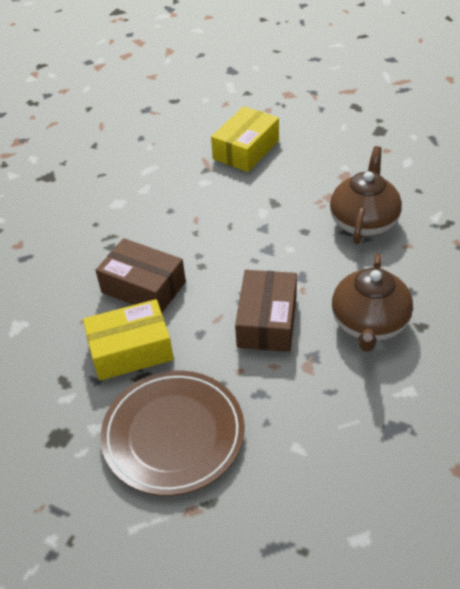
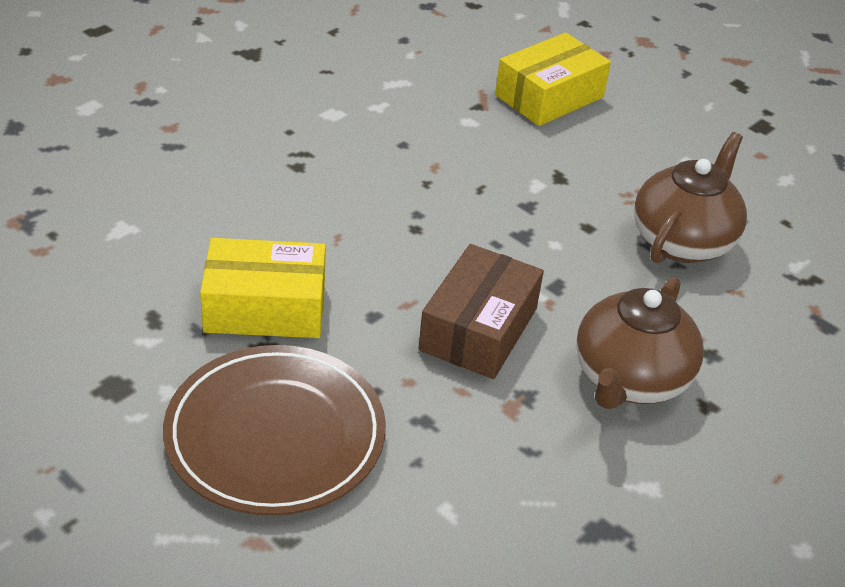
camera: 10 degrees right, 5 degrees down
brown box [96,238,186,313] -> none

